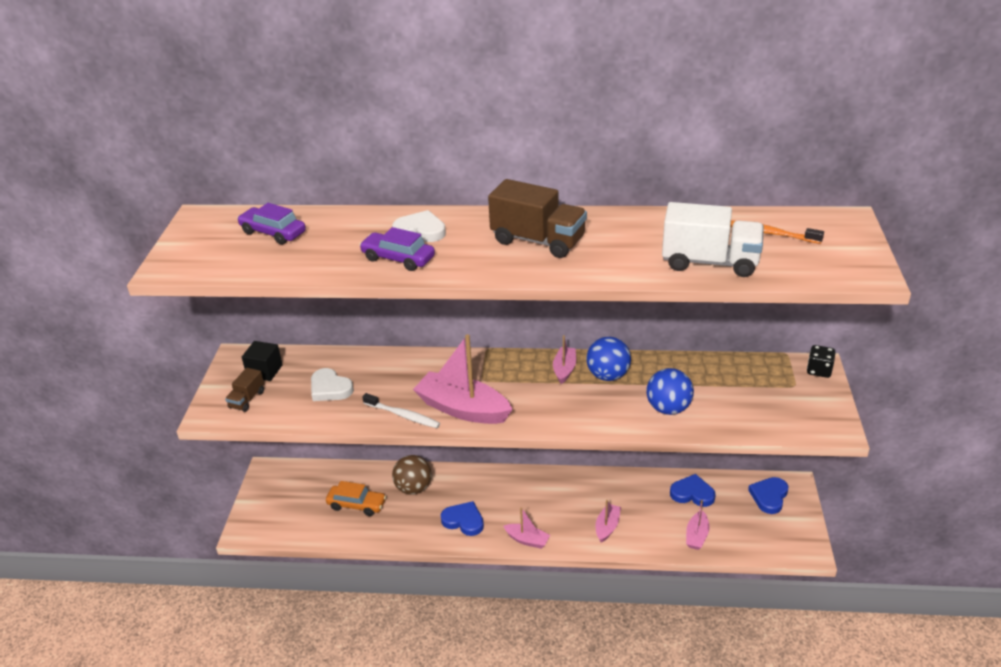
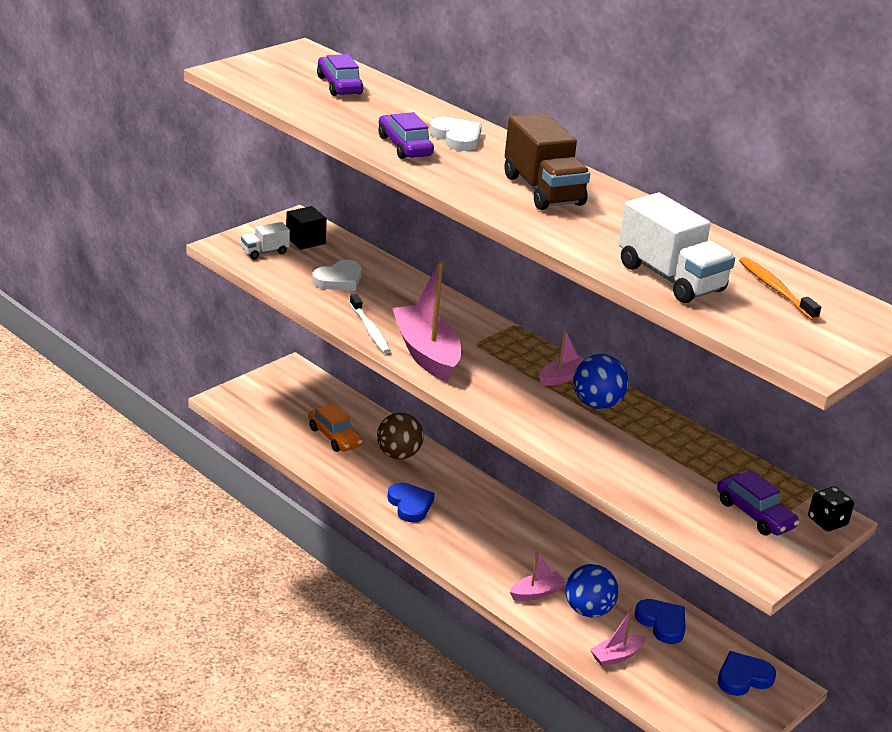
camera: 35 degrees right, 5 degrees down
brown truck [225,368,264,412] -> white truck [241,222,290,259]
white heart [311,368,354,401] -> white heart turned 120 degrees counterclockwise [312,260,362,291]
pink boat [504,507,550,549] -> none
blue ball [646,368,694,415] -> blue ball moved to [565,564,619,617]
none -> purple car [717,470,800,535]

